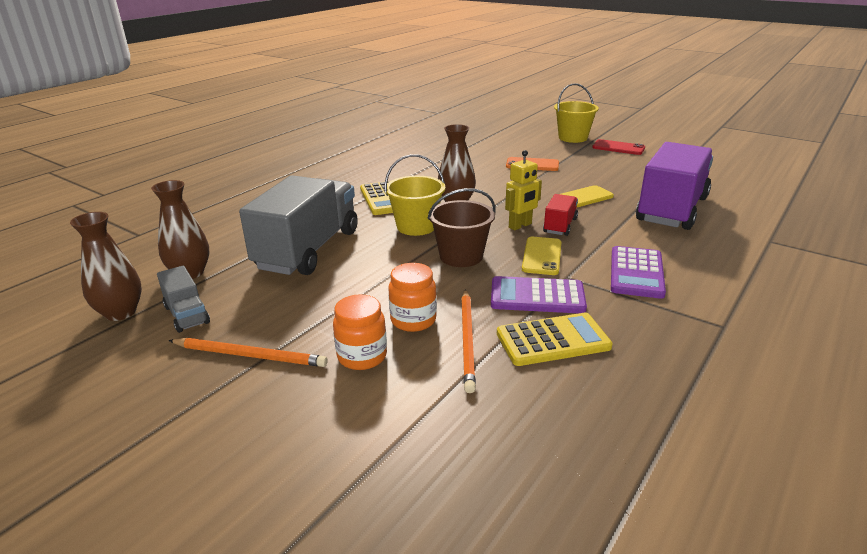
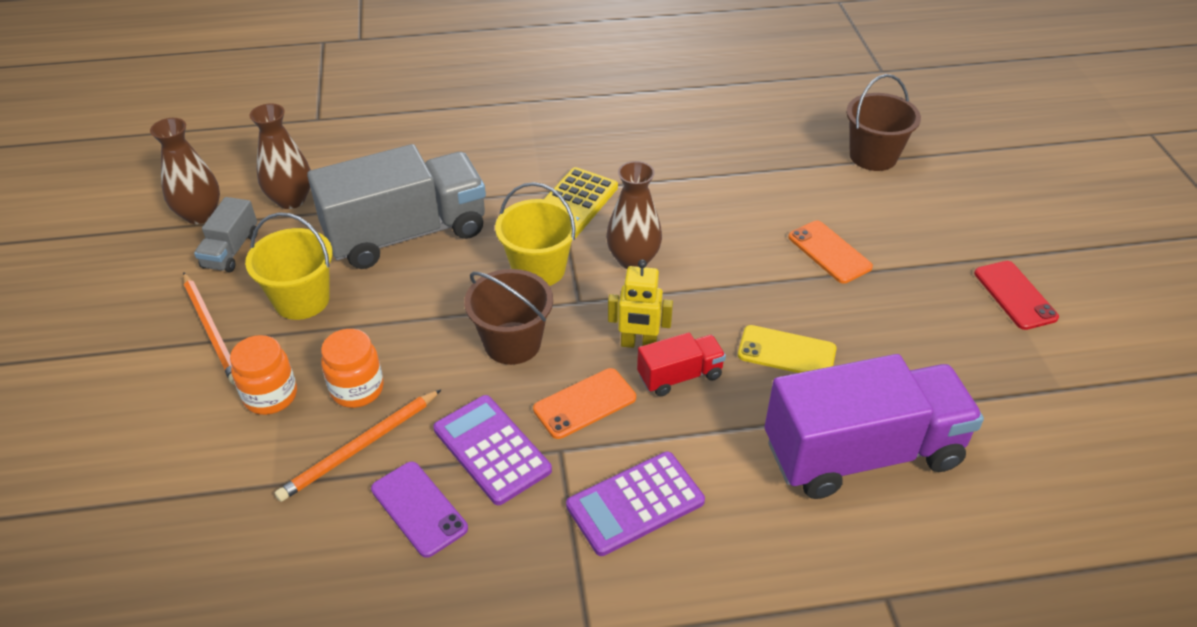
camera: 45 degrees right, 15 degrees up
yellow calculator [497,313,613,366] -> purple phone [371,462,468,558]
yellow phone [522,237,561,275] -> orange phone [533,368,636,439]
yellow bucket [554,83,599,143] -> yellow bucket moved to [245,212,333,320]
none -> brown bucket [846,74,921,171]

